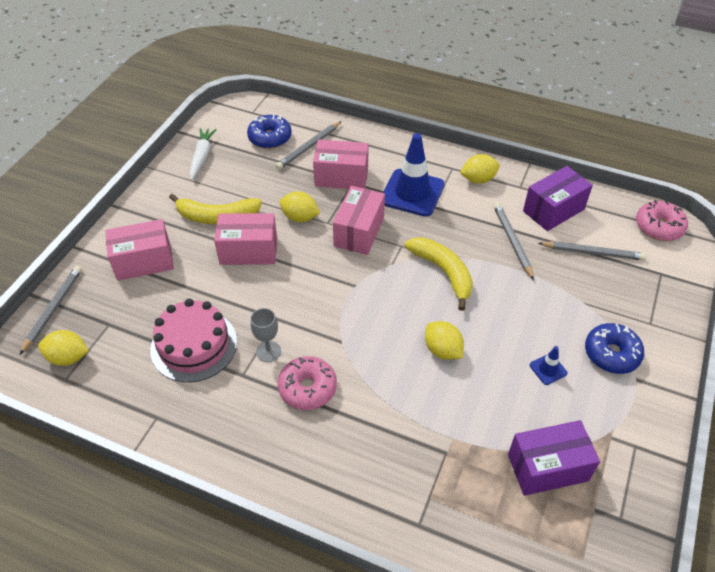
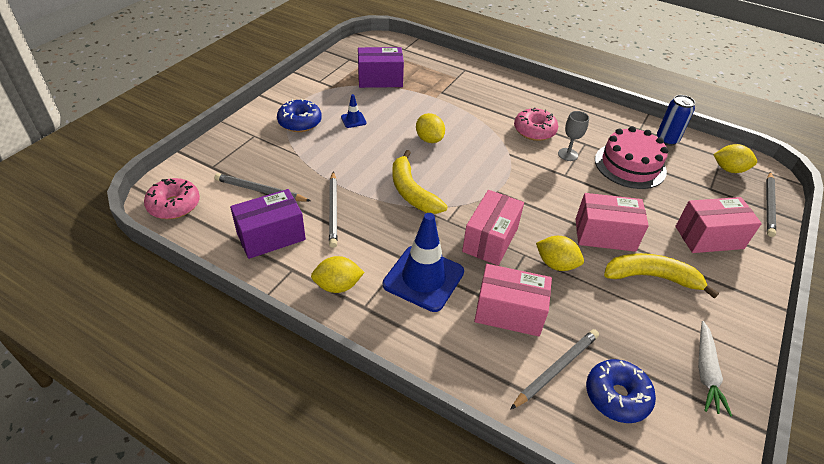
camera: 175 degrees left, 5 degrees down
none -> blue can [657,95,695,146]

